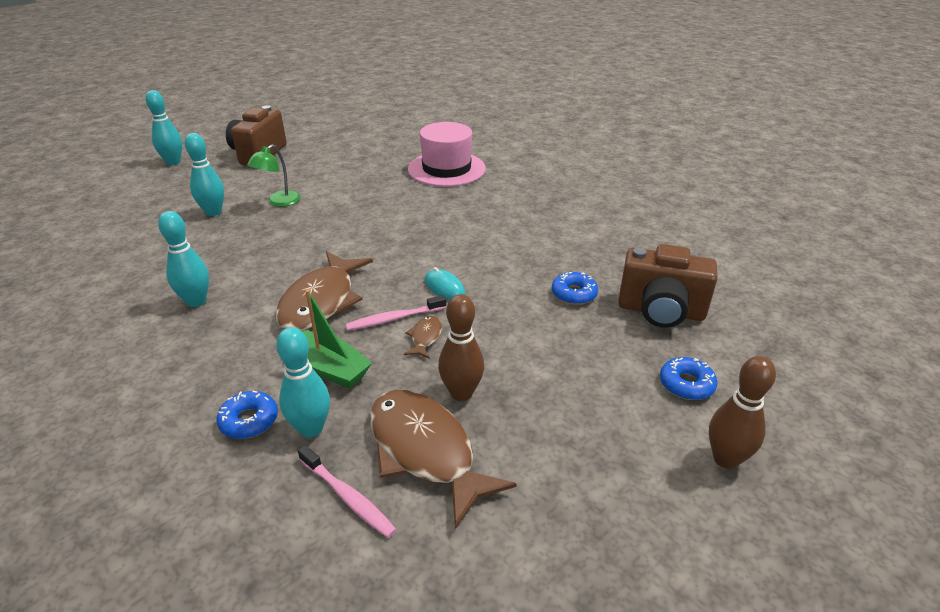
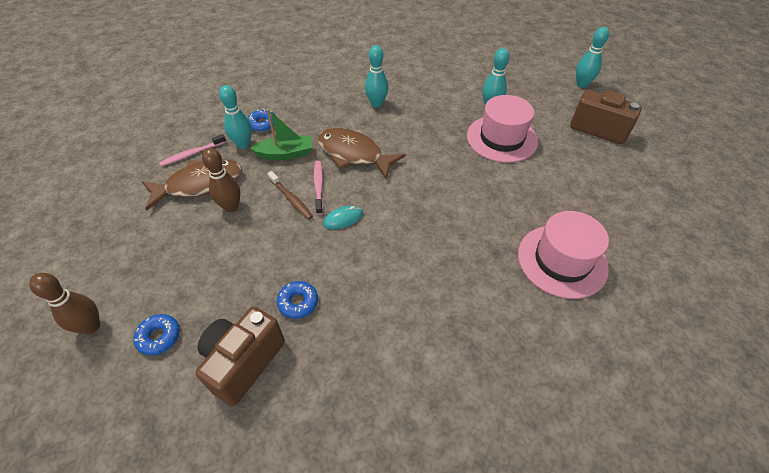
camera: 105 degrees right, 15 degrees up
green lamp [247,145,301,207] -> pink hat [467,95,538,163]
green boat [302,289,372,388] -> green boat turned 150 degrees counterclockwise [250,109,312,160]
brown fish [404,316,442,359] -> brown toothbrush [267,171,313,220]

